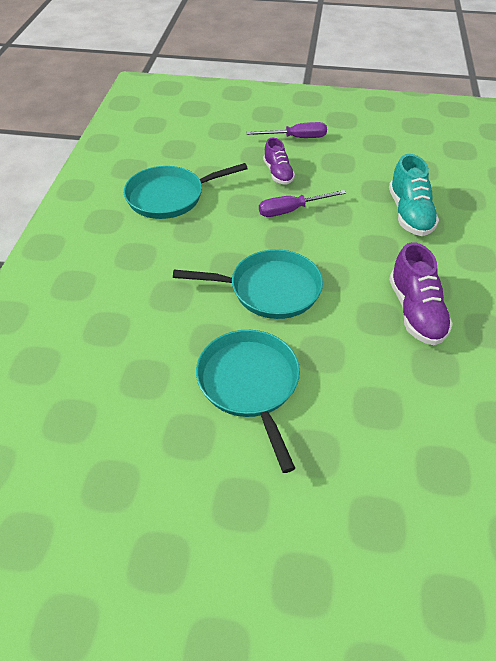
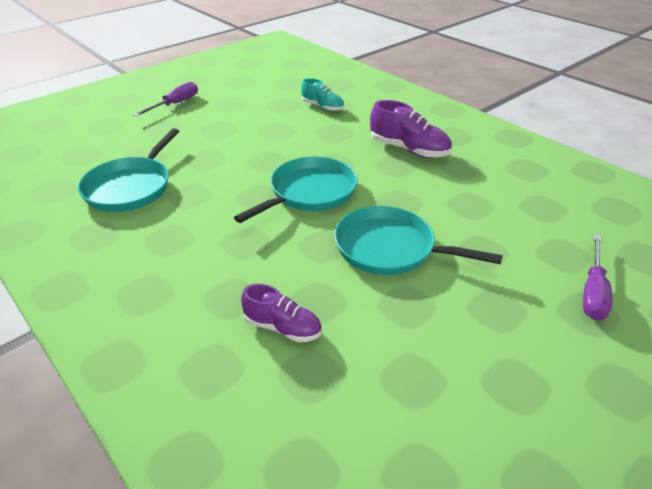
camera: 50 degrees left, 10 degrees down
purple screwdriver [259,190,346,217] -> purple screwdriver moved to [583,235,612,320]
purple shoe [263,138,295,185] -> purple shoe moved to [241,284,322,342]
turquoise shoe [389,154,439,236] -> turquoise shoe [301,78,344,111], size x0.65

